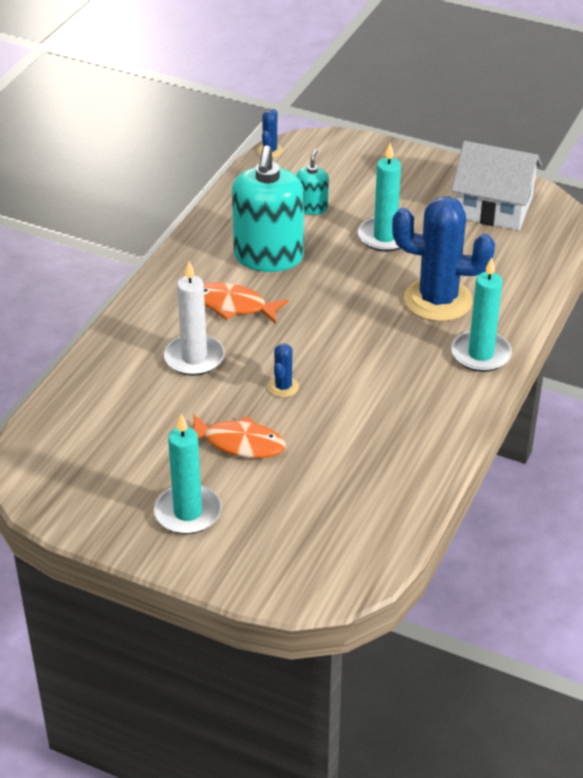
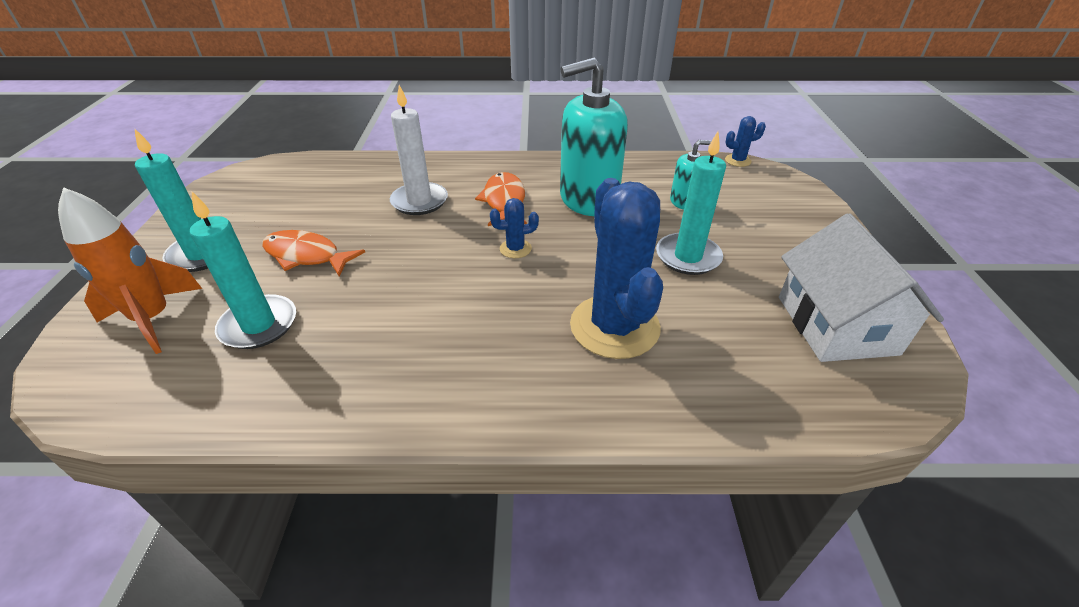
camera: 65 degrees right, 0 degrees up
orange fish [193,414,286,458] -> orange fish turned 120 degrees clockwise [263,230,365,276]
blue cactus [268,343,299,397] -> blue cactus moved to [490,198,539,258]
turquoise candle [451,257,512,372] -> turquoise candle moved to [190,192,296,349]
none -> orange rocket [58,187,202,354]

